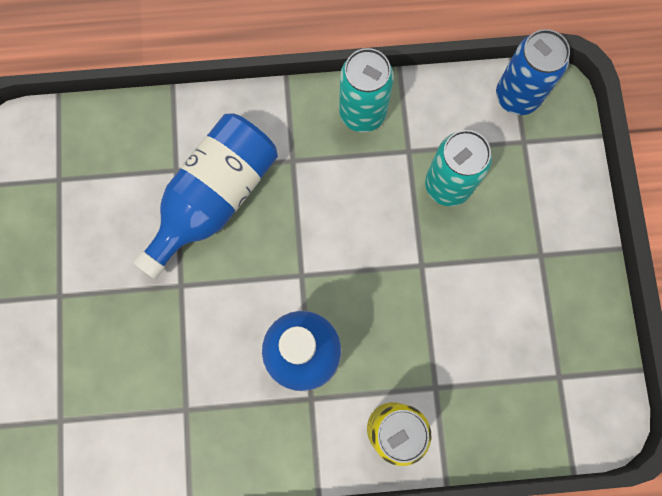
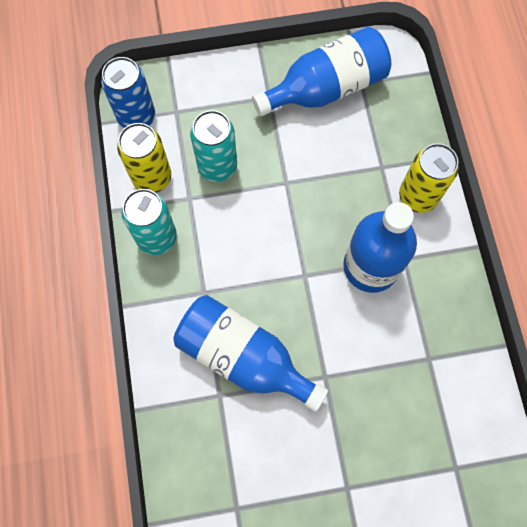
camera: 95 degrees left, 5 degrees down
none -> yellow can [117,123,171,193]
none -> blue bottle [252,27,391,116]

